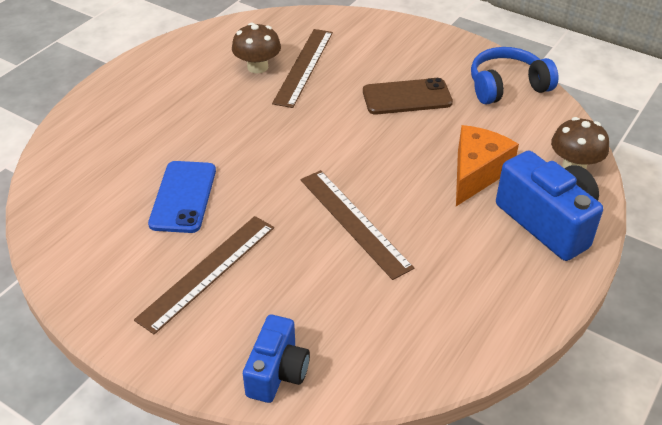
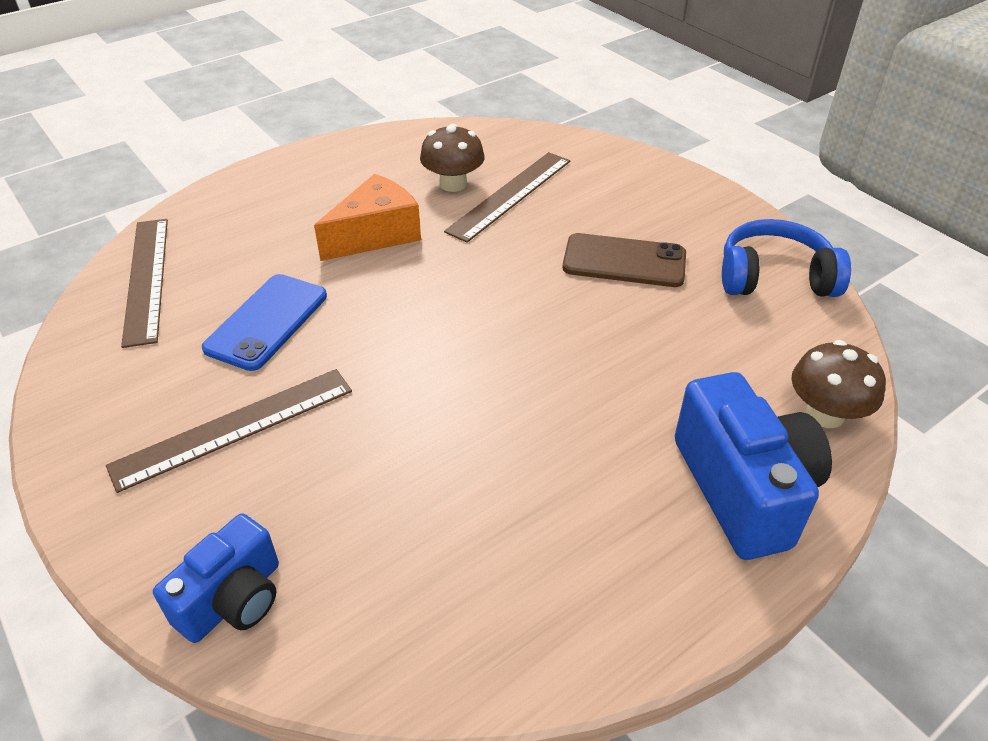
camera: 20 degrees right, 0 degrees up
brown ruler [300,170,414,280] -> brown ruler moved to [121,219,168,348]
orange cheese [456,125,519,206] -> orange cheese moved to [314,174,421,261]

